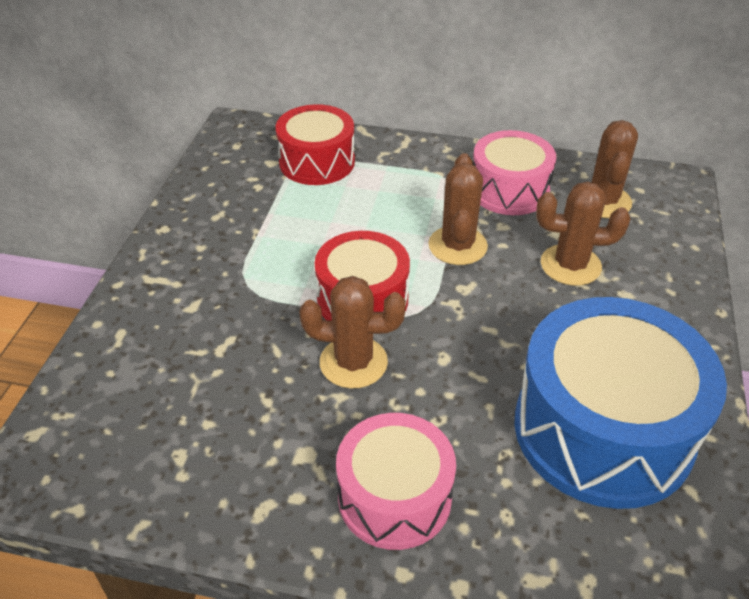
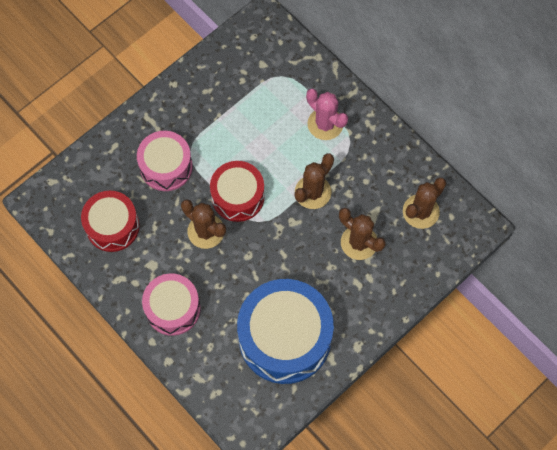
camera: 35 degrees right, 25 degrees up
red drum [276,104,355,185] -> red drum moved to [81,191,140,252]
pink drum [473,130,556,215] -> pink drum moved to [137,131,193,191]
none -> pink cactus [306,89,348,140]

